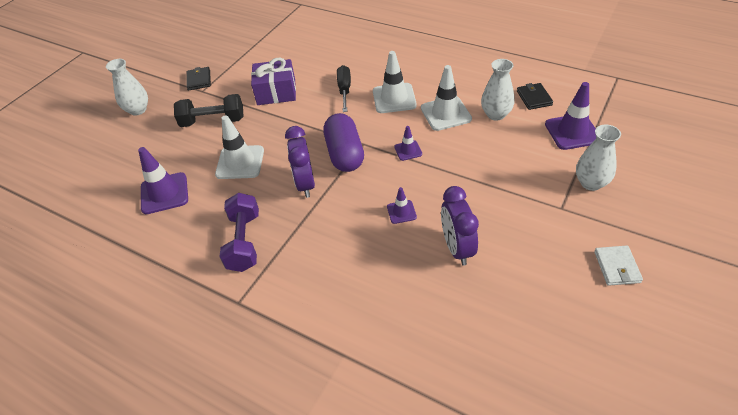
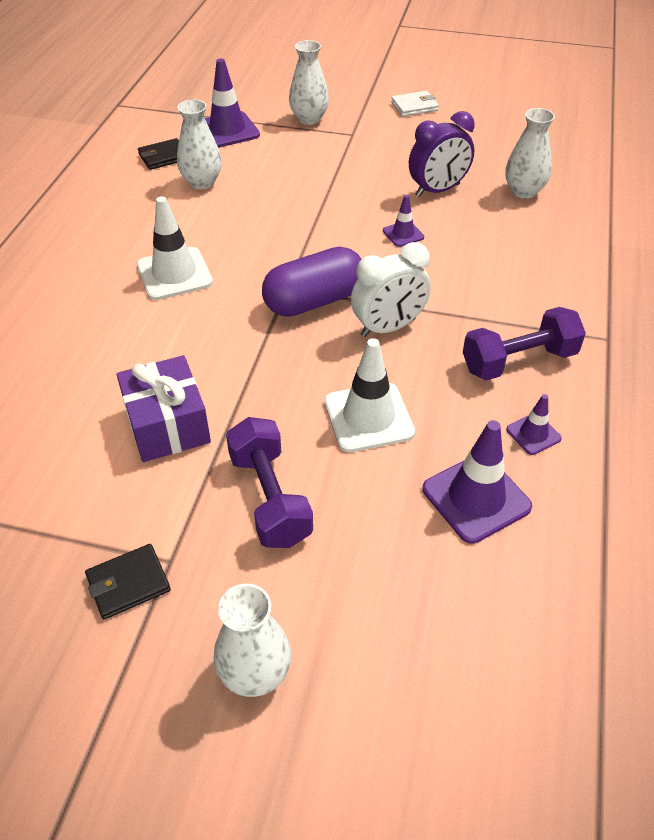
camera: 110 degrees left, 0 degrees up
black dumbbell [174,94,244,127] -> purple dumbbell [226,417,313,548]
purple clock [285,126,315,198] -> white clock [351,242,431,337]
black screwdriver [337,65,351,112] -> none
purple traffic cone [394,126,422,161] -> purple traffic cone moved to [506,394,562,455]
white traffic cone [421,65,472,131] -> none
none -> white vase [505,108,555,199]

